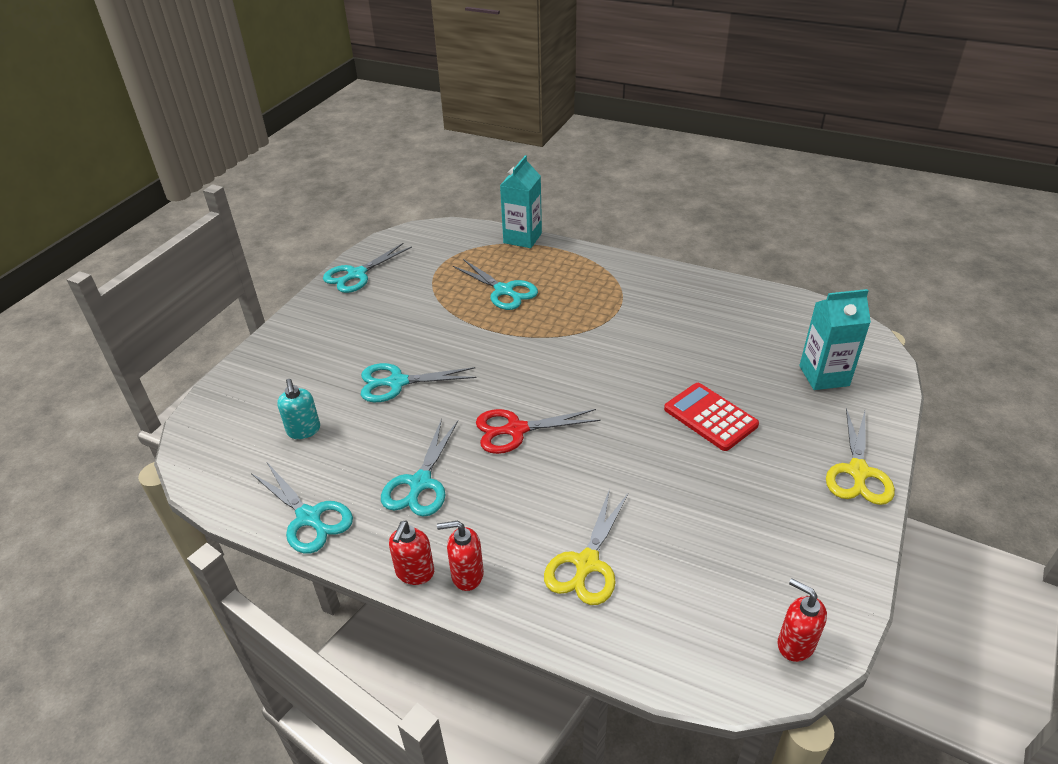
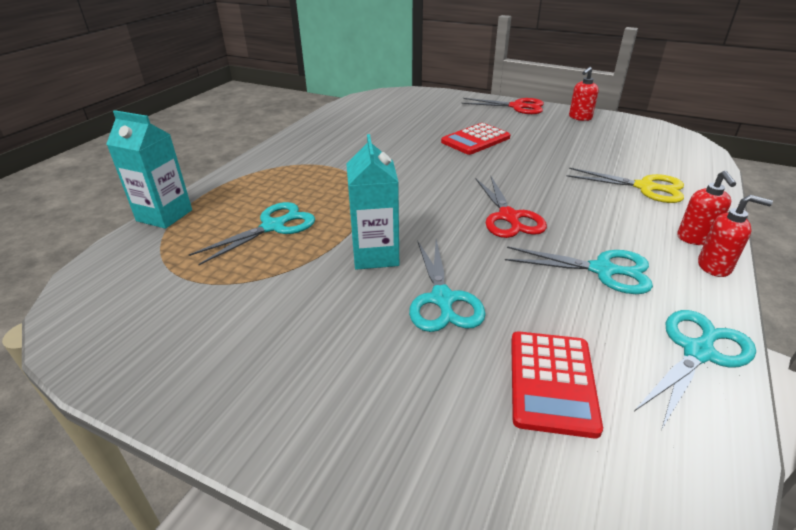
camera: 90 degrees left, 5 degrees down
turquoise soap dispenser [277,379,320,439] -> red calculator [511,331,603,439]
turquoise scissors [323,243,412,293] -> none
red soap dispenser [778,578,827,662] -> red soap dispenser moved to [569,67,599,121]
turquoise carton [799,289,871,390] -> turquoise carton moved to [346,134,399,270]
yellow scissors [826,408,895,505] -> red scissors [461,98,544,114]

